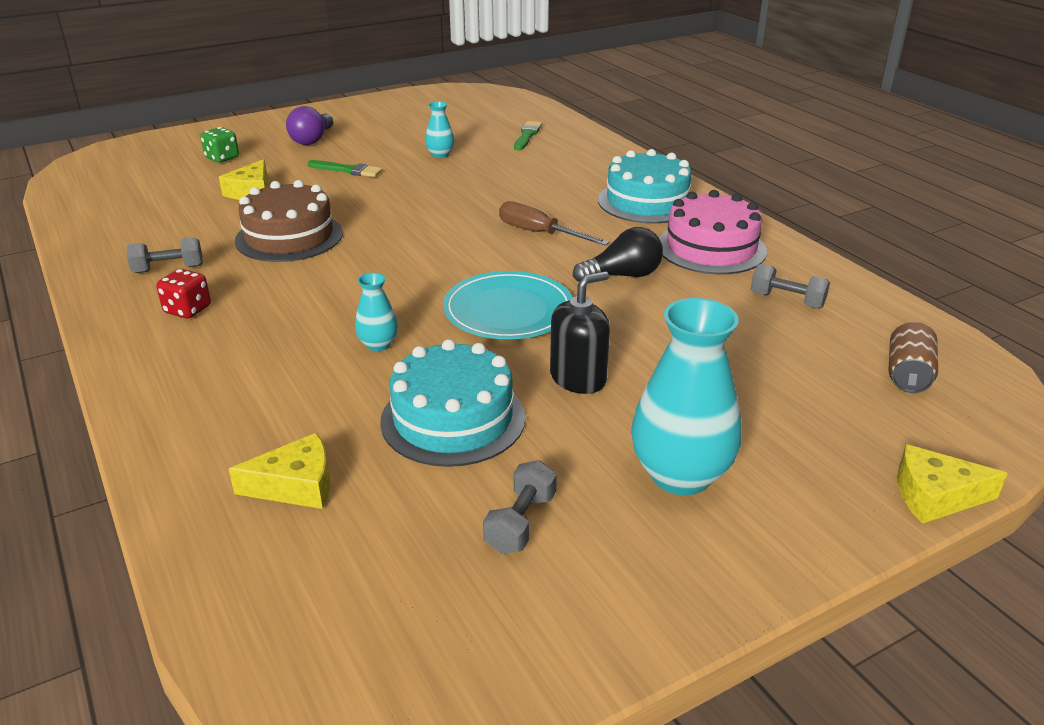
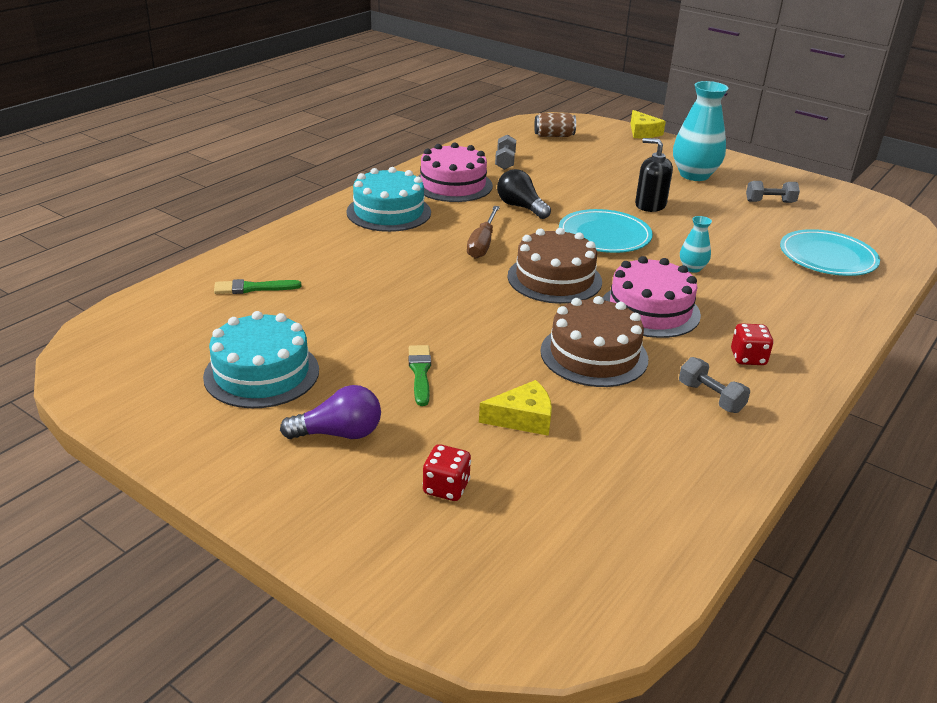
camera: 115 degrees left, 0 degrees up
green dice [200,127,239,163] -> red dice [423,444,471,501]
yellow cheese [228,433,330,509] -> turquoise plate [780,229,880,276]
turquoise cake [380,339,526,467] -> turquoise cake moved to [203,311,319,408]
turquoise vase [425,102,454,158] -> none
none -> brown cake [507,228,602,304]
none -> pink cake [602,256,701,338]

